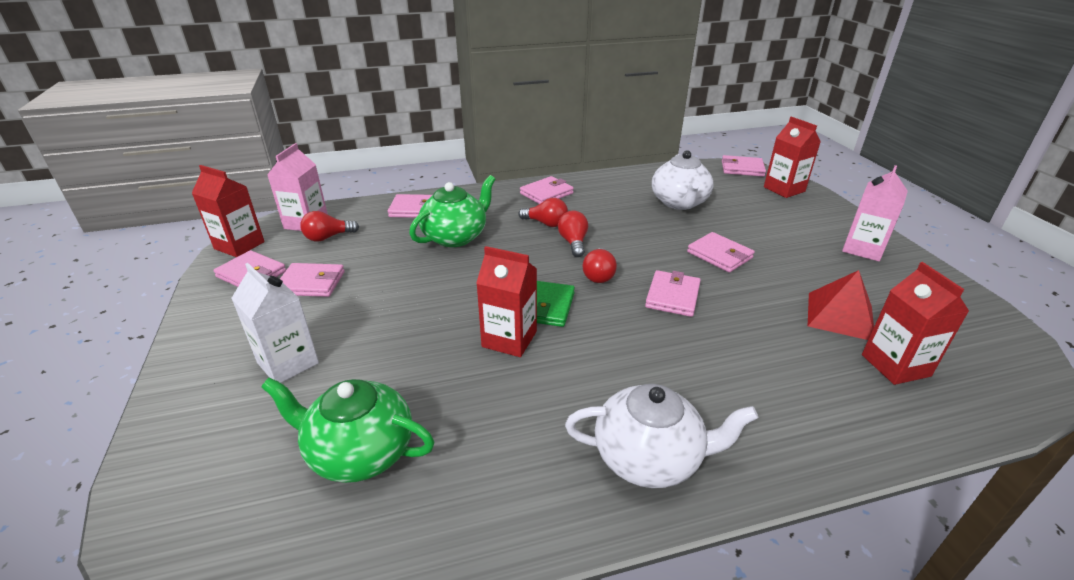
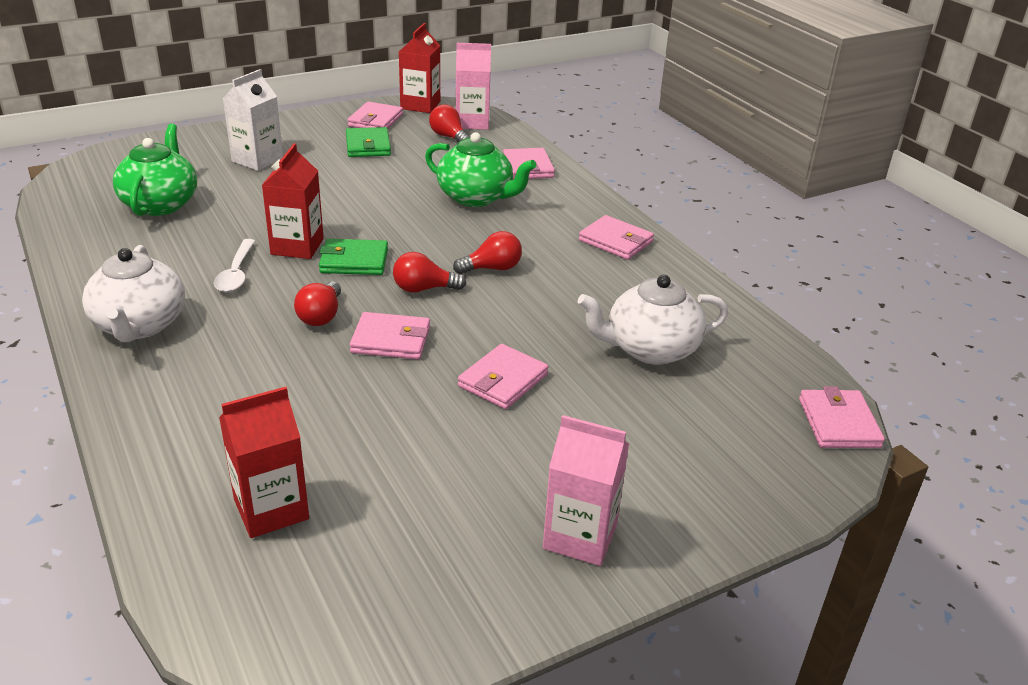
camera: 75 degrees right, 0 degrees up
pink wallet [280,263,345,297] -> green wallet [346,127,391,157]
red light bulb [518,198,568,227] -> red light bulb moved to [294,281,341,326]
red carton [764,116,821,198] -> none
red pyramid [808,270,874,340] -> none
none -> white spoon [214,239,255,292]

